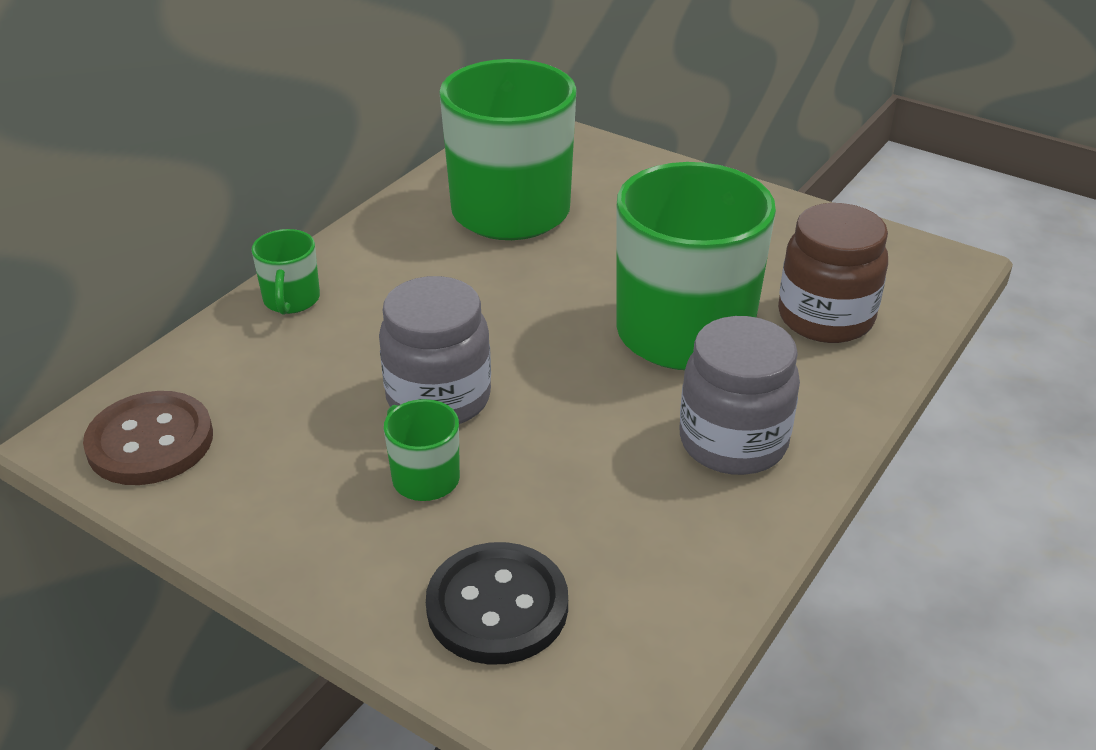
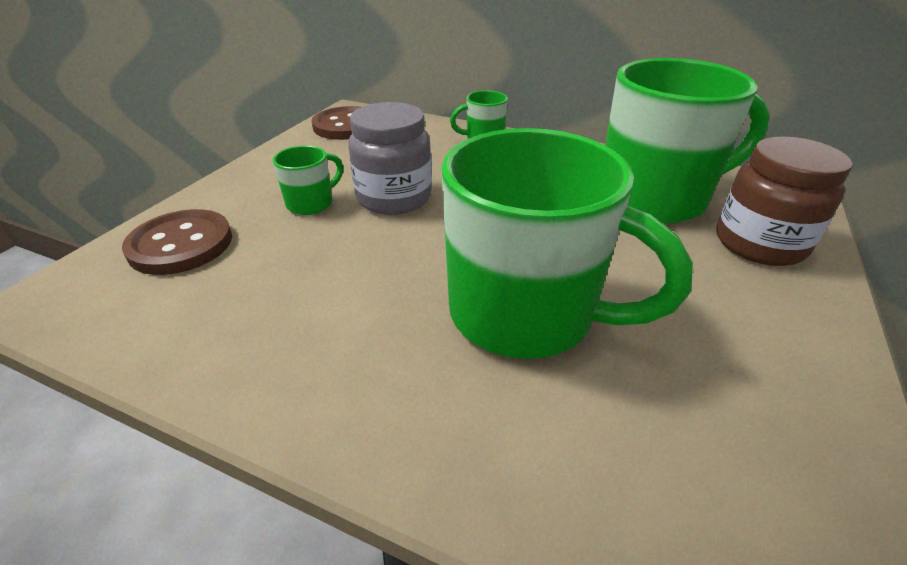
camera: 80 degrees right, 0 degrees up
black button [426,542,568,665] -> brown button [122,209,232,275]
grey jar [679,316,800,475] -> none
brown jar [778,203,888,343] -> brown jar moved to [716,137,853,266]

